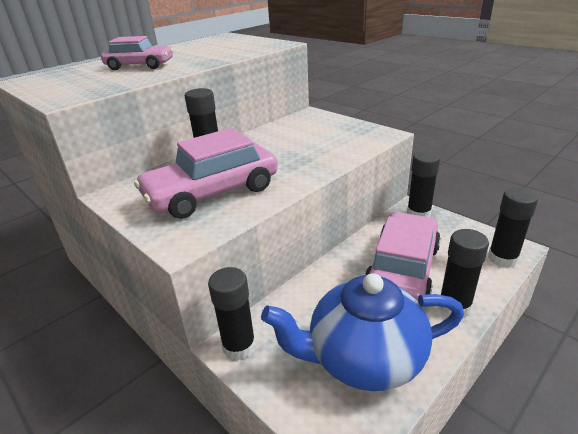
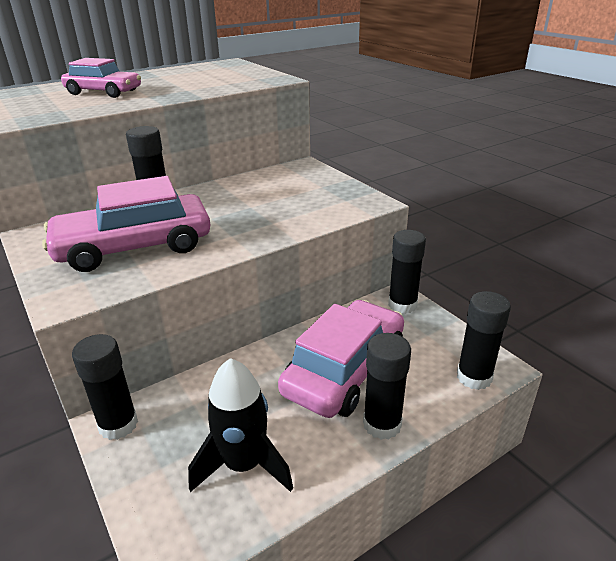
camera: 10 degrees right, 0 degrees up
blue teapot [261,273,464,391] -> black rocket [188,358,293,492]

